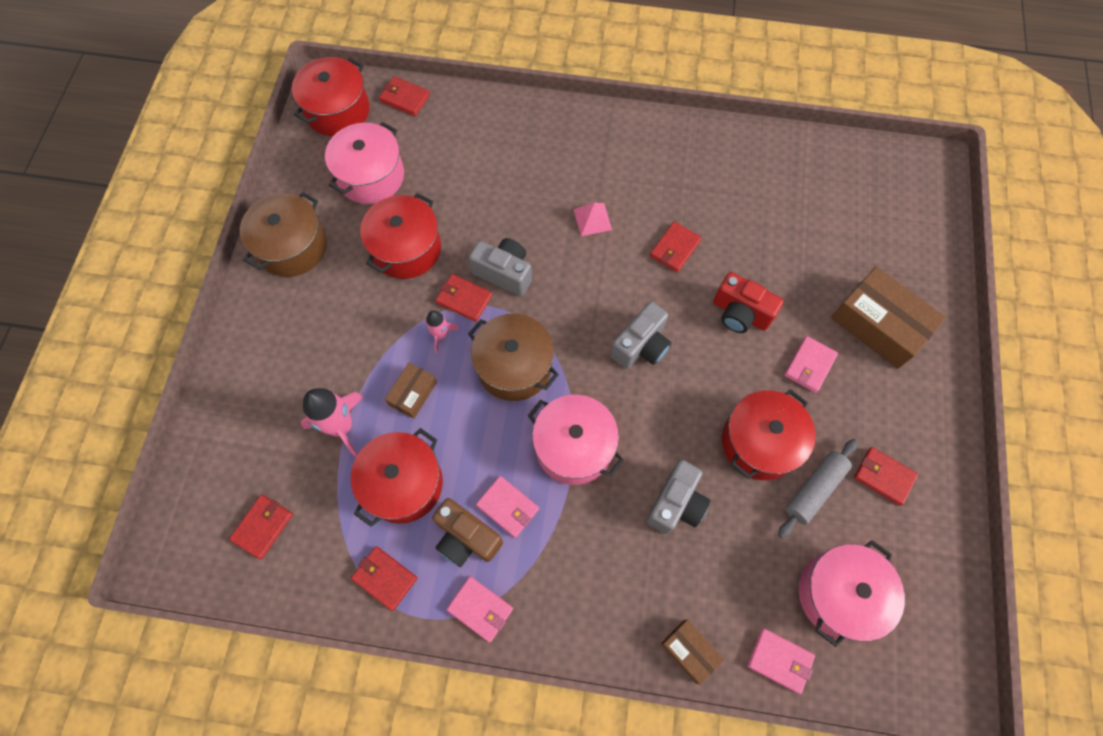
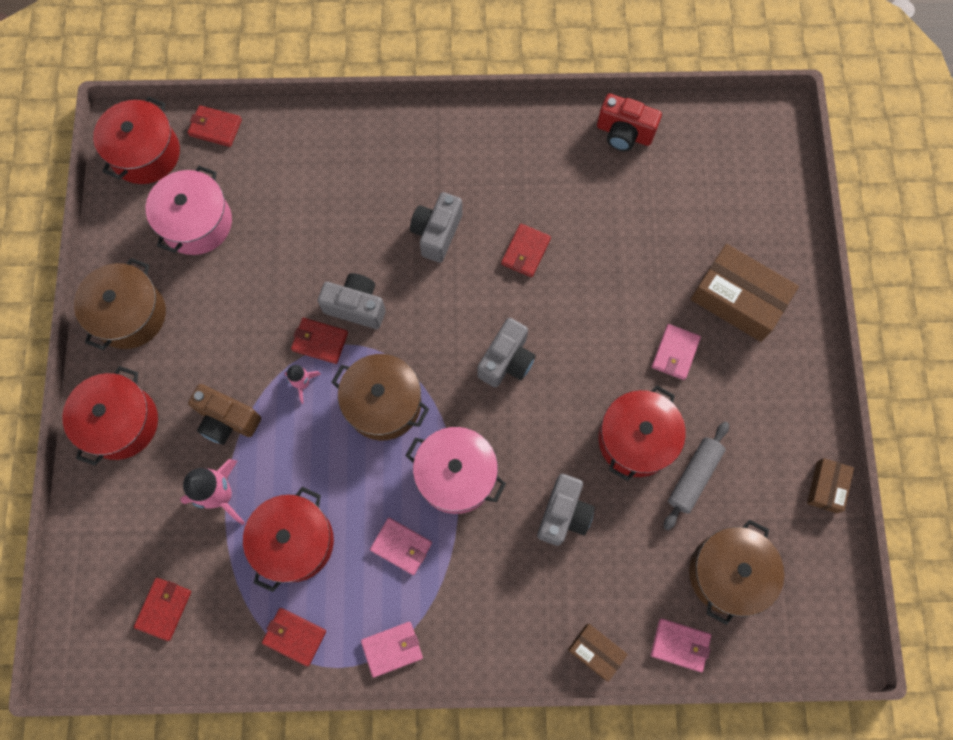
camera: 10 degrees left, 5 degrees up
red pot [360,193,441,279] -> red pot moved to [62,366,158,466]
brown box [385,363,437,419] -> brown box moved to [807,458,854,513]
brown camera [432,498,503,567] -> brown camera moved to [188,384,261,445]
pink wallet [447,576,513,642] -> pink wallet turned 45 degrees counterclockwise [361,622,423,678]
pink pyramid [573,203,612,236] -> grey camera [410,192,463,263]
red camera [713,272,784,333] -> red camera moved to [597,94,662,151]
pink pot [799,540,905,647] -> brown pot [689,519,784,625]
red wallet [854,447,918,506] -> none

